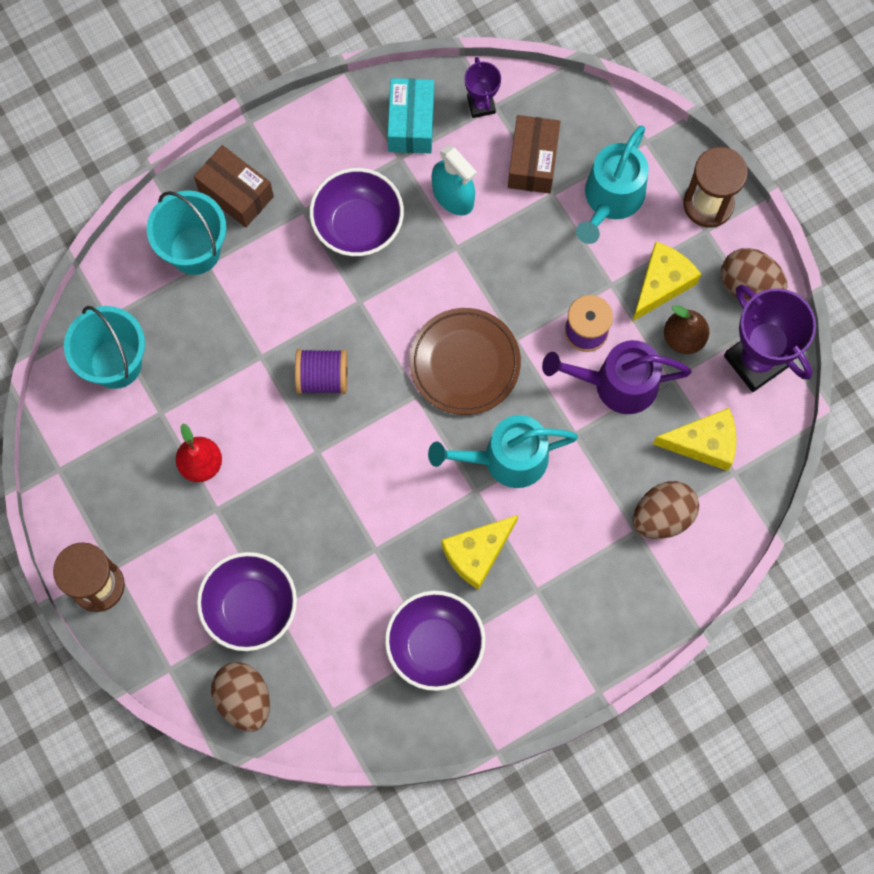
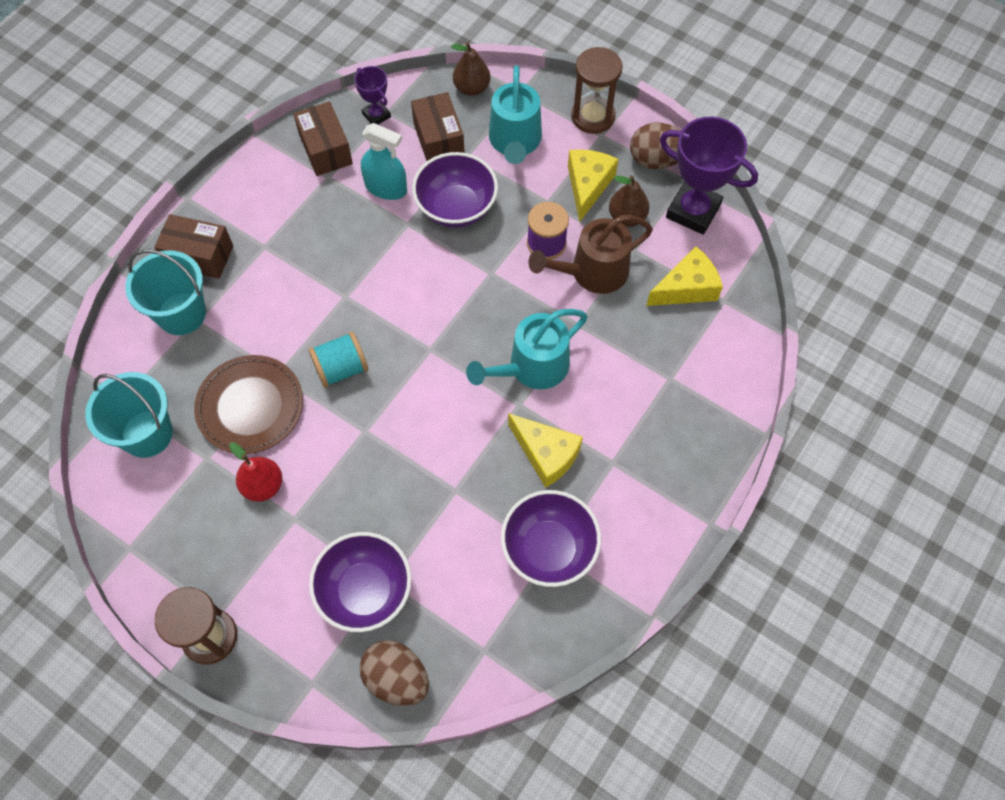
camera: 25 degrees left, 10 degrees down
purple spool [295,349,348,394] -> turquoise spool [308,332,368,388]
purple bowl [309,168,404,256] -> purple bowl moved to [412,152,498,228]
turquoise box [388,78,434,153] -> brown box [293,101,353,176]
brown plate [409,308,521,415] -> brown plate moved to [194,355,303,454]
yellow cheese [441,515,518,590] -> yellow cheese turned 75 degrees counterclockwise [508,413,583,488]
purple watering can [542,340,692,414] -> brown watering can [528,215,653,294]
brown egg [633,481,699,539] -> none
none -> brown pear [451,42,490,96]

